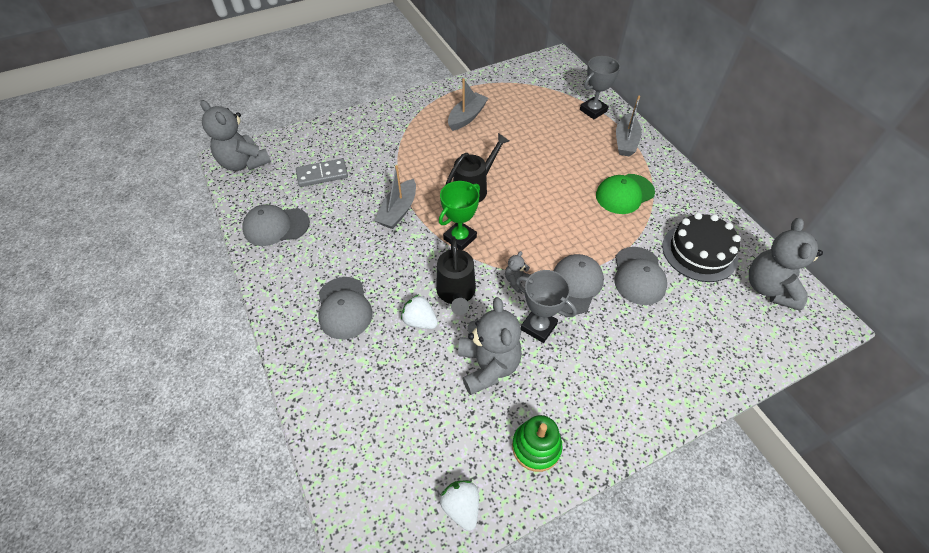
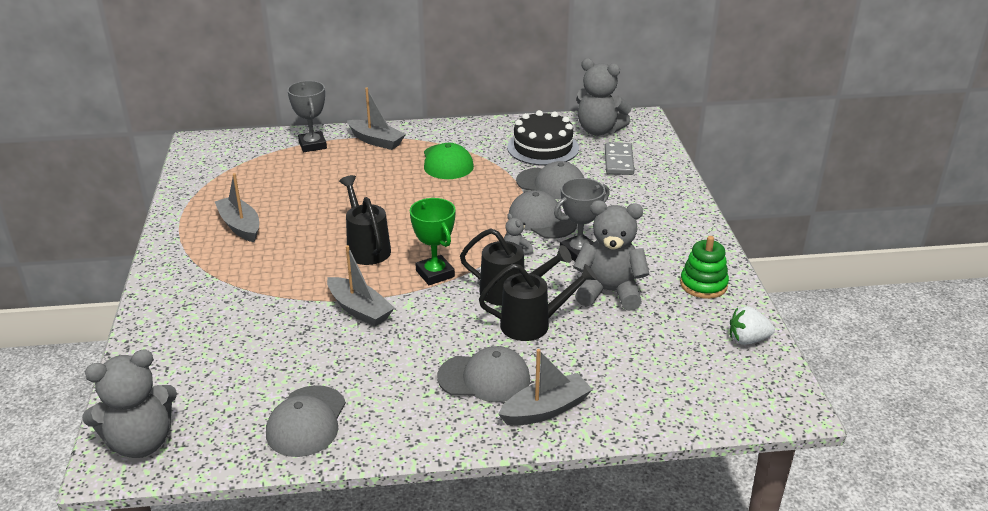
camera: 70 degrees left, 20 degrees down
grey domino [296,158,348,187] -> grey domino moved to [605,142,634,175]
white strawberry [401,294,438,329] -> black watering can [479,264,597,341]
none -> grey boat [498,349,593,426]

